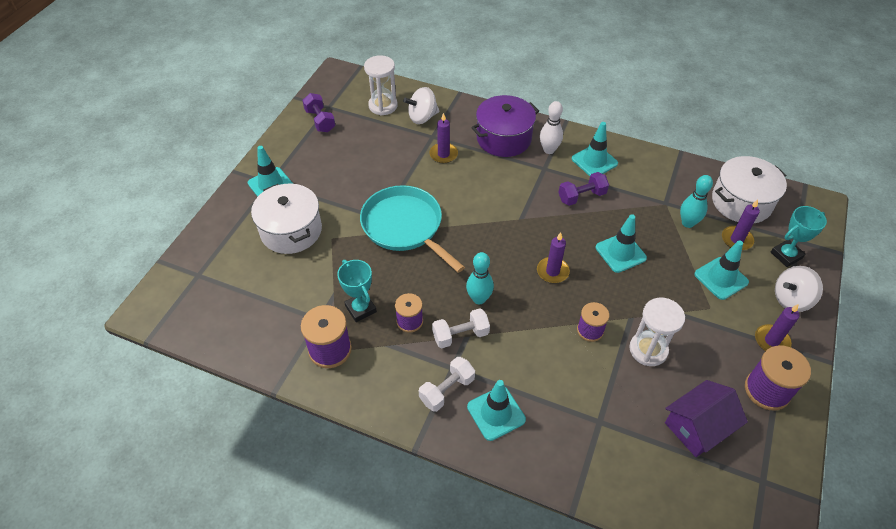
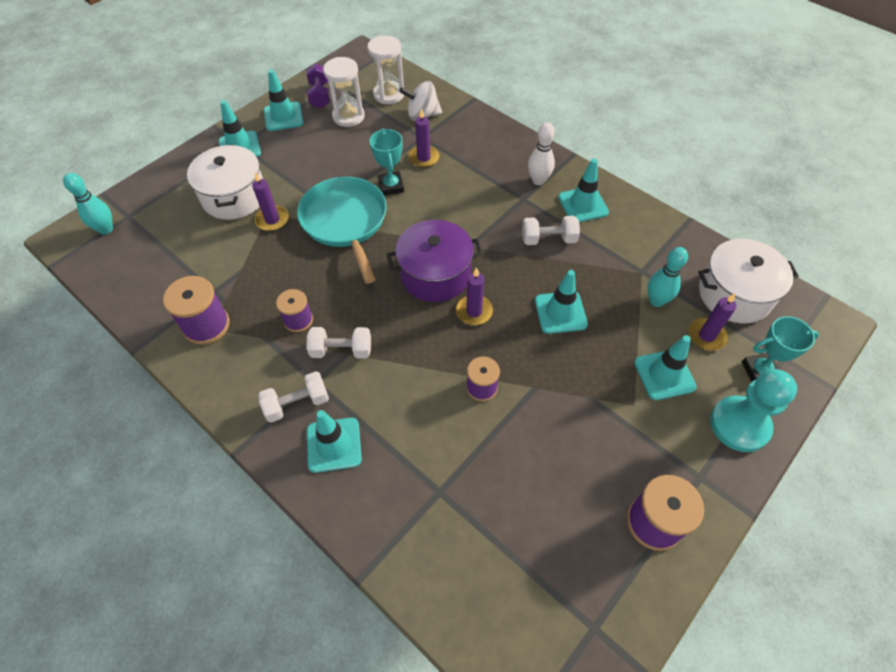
camera: 20 degrees right, 5 degrees up
turquoise trophy [337,260,377,322] -> turquoise trophy moved to [369,129,404,196]
turquoise bowling pin [466,252,494,304] -> turquoise bowling pin moved to [63,173,113,235]
purple pot [471,95,539,157] -> purple pot moved to [387,220,483,302]
purple dumbbell [558,172,609,206] -> white dumbbell [522,216,580,245]
white hourglass [629,298,685,366] -> white hourglass moved to [323,57,365,127]
purple house [665,380,748,457] -> none
purple candle [755,304,800,351] -> purple candle moved to [252,172,289,231]
white spinning top [775,266,823,312] -> turquoise pawn [710,369,797,452]
none -> turquoise traffic cone [264,69,303,131]

